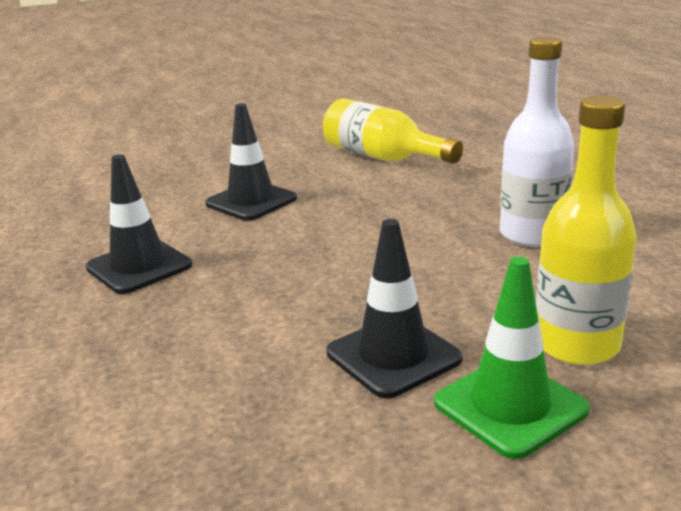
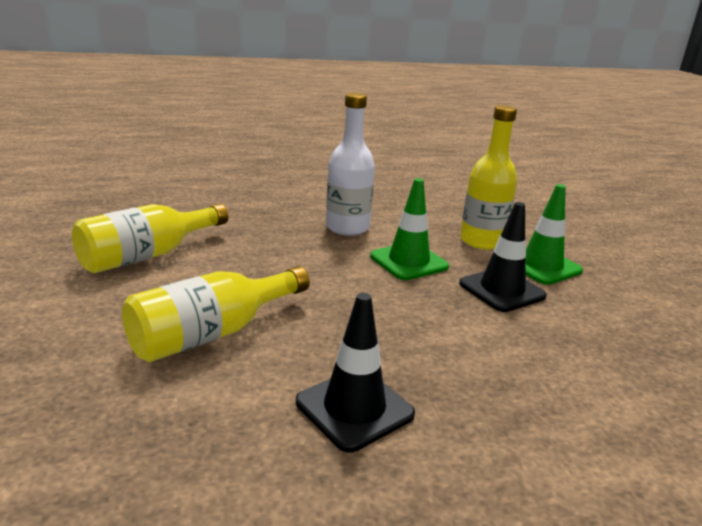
camera: 90 degrees left, 0 degrees up
black traffic cone [205,103,297,221] -> yellow bottle [122,266,310,362]
none -> green traffic cone [370,178,449,280]

